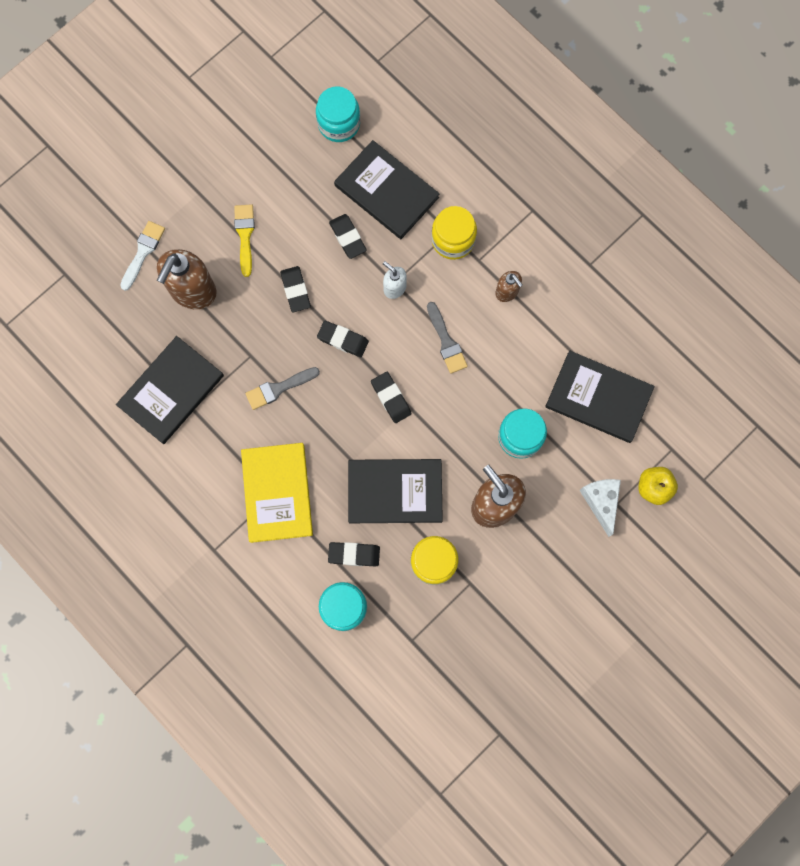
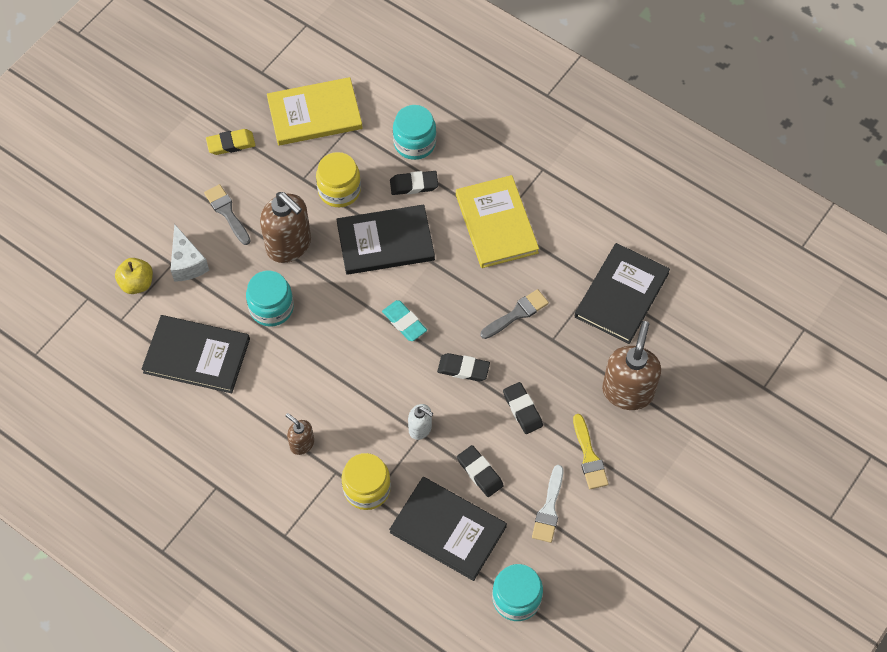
camera: 170 degrees right, 15 degrees down
white brush [120,221,165,291] -> white brush moved to [532,465,563,543]
black eraser [371,372,412,423] -> turquoise eraser [382,300,427,341]
grey brush [427,302,468,374] -> grey brush moved to [204,184,251,245]
none -> yellow eraser [206,129,256,155]
none -> yellow book [267,77,363,145]

